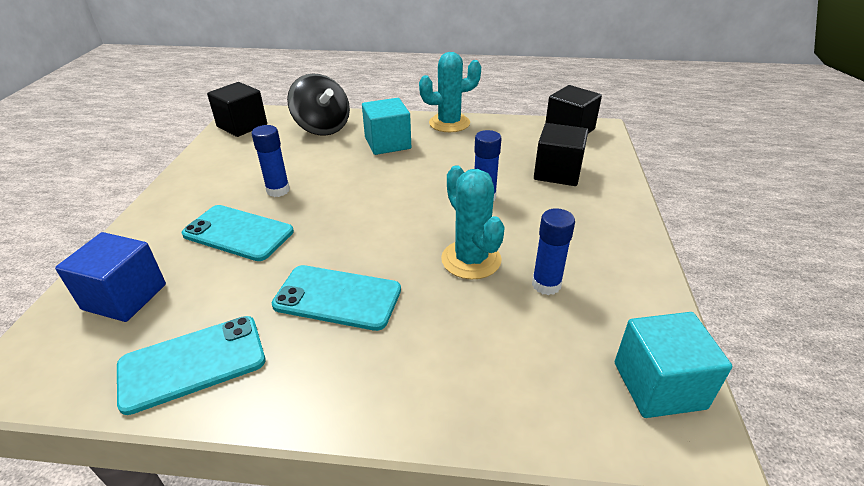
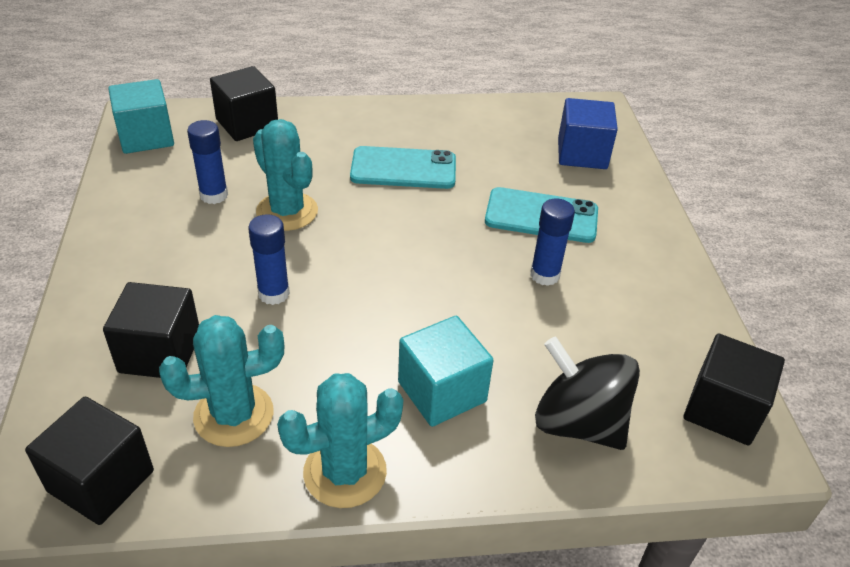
camera: 165 degrees right, 5 degrees up
turquoise phone [117,316,265,415] -> none
none -> turquoise cactus [159,315,284,447]
none -> black cube [210,66,278,141]

